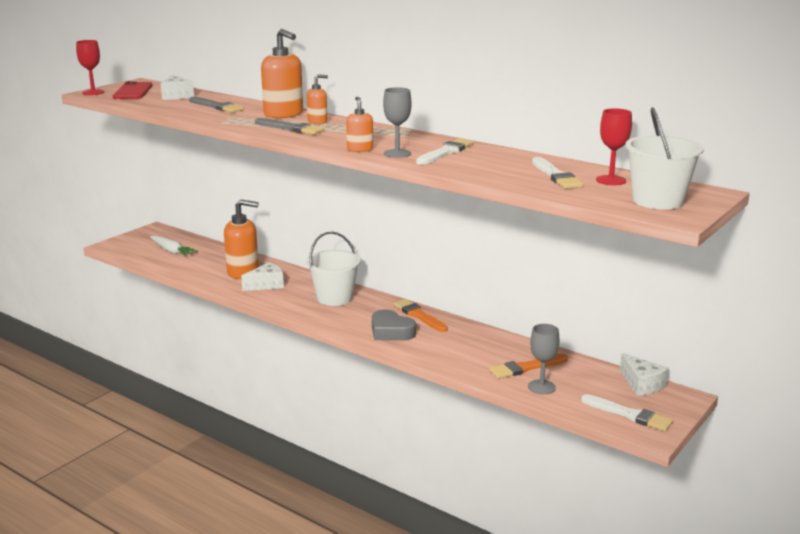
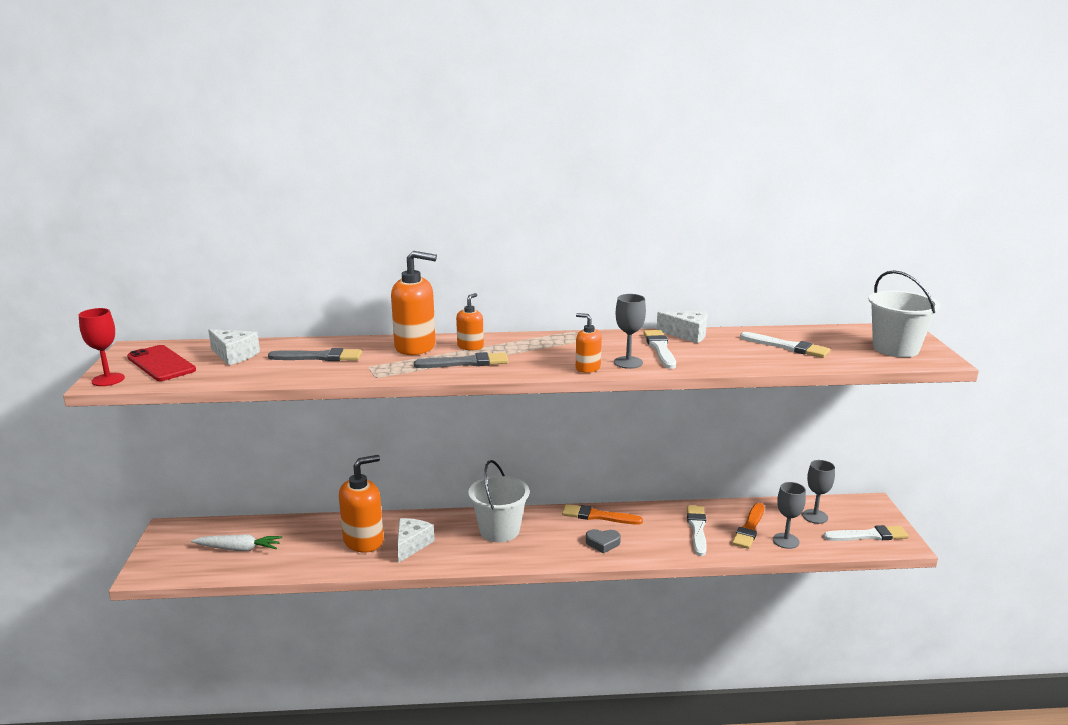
camera: 40 degrees left, 0 degrees up
grey heart [372,309,416,341] -> grey heart [586,529,621,553], size x0.65
red goblet [596,108,632,185] -> none
white cheese [620,353,669,396] -> white cheese moved to [657,311,707,343]
none -> white brush [687,505,707,556]
none -> grey goblet [802,460,835,524]

